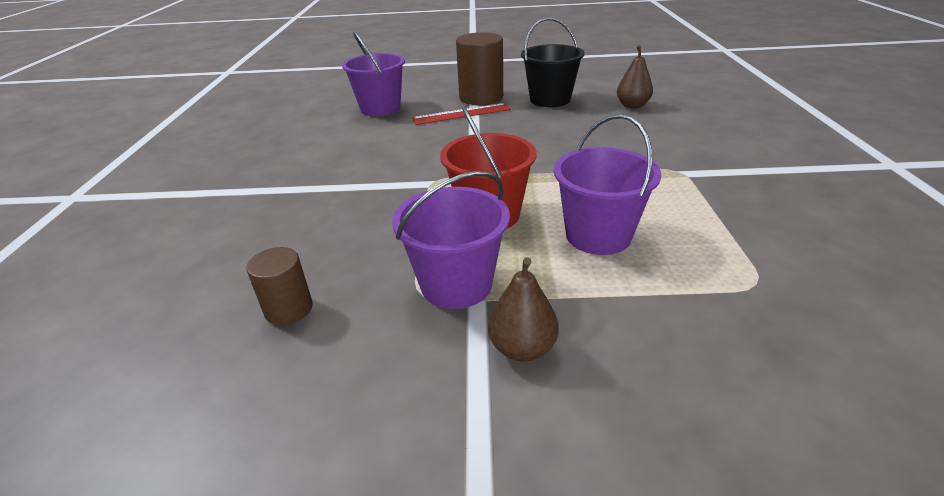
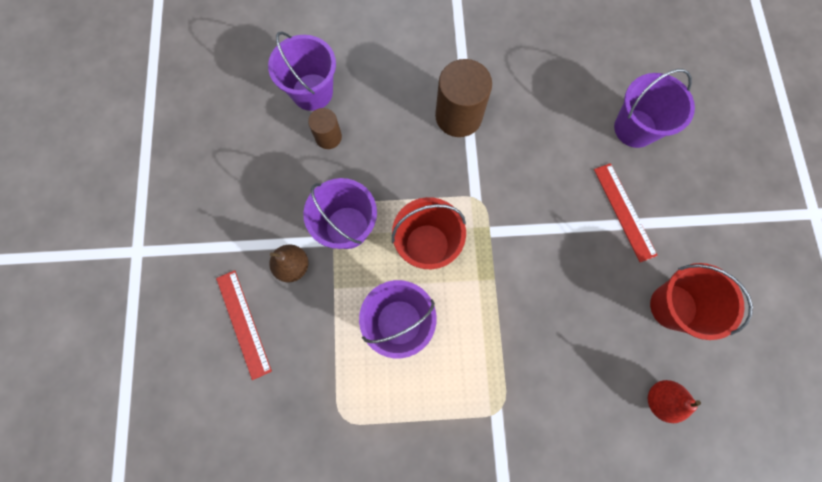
camera: 85 degrees right, 40 degrees up
brown cylinder [456,32,503,105] -> brown cylinder moved to [435,59,492,137]
black bucket [521,18,584,107] -> red bucket [650,263,753,340]
brown pear [617,45,653,109] -> red pear [648,380,701,423]
none -> red ruler [216,270,272,380]
none -> purple bucket [268,31,336,111]

